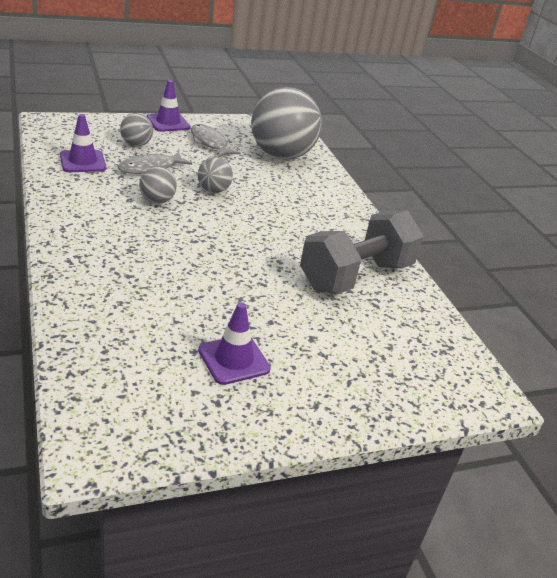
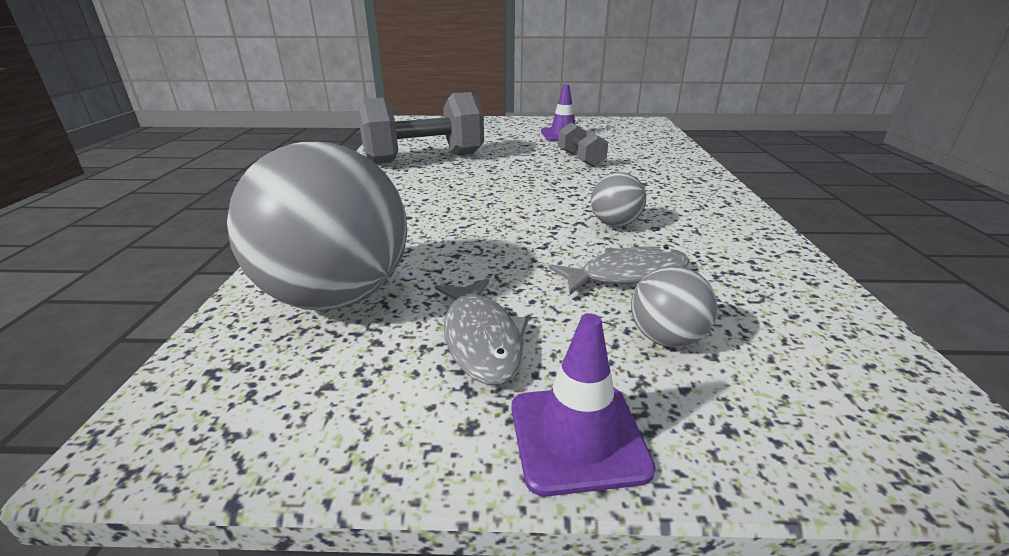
camera: 155 degrees left, 5 degrees down
purple traffic cone [60,114,106,172] -> none
grey ball [198,157,233,193] -> none
none -> grey dumbbell [558,123,608,167]

